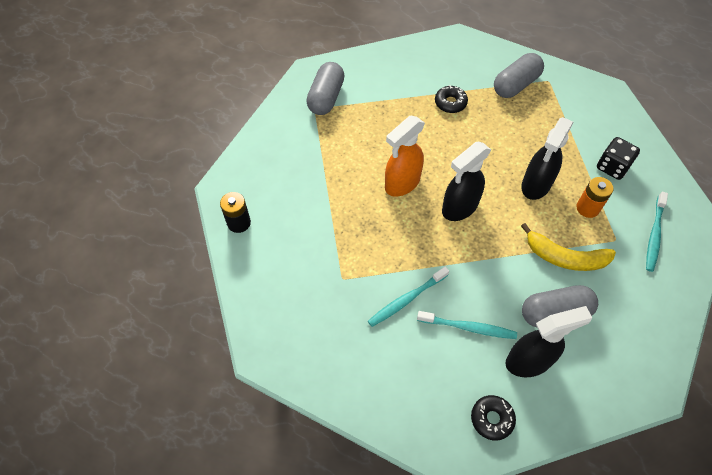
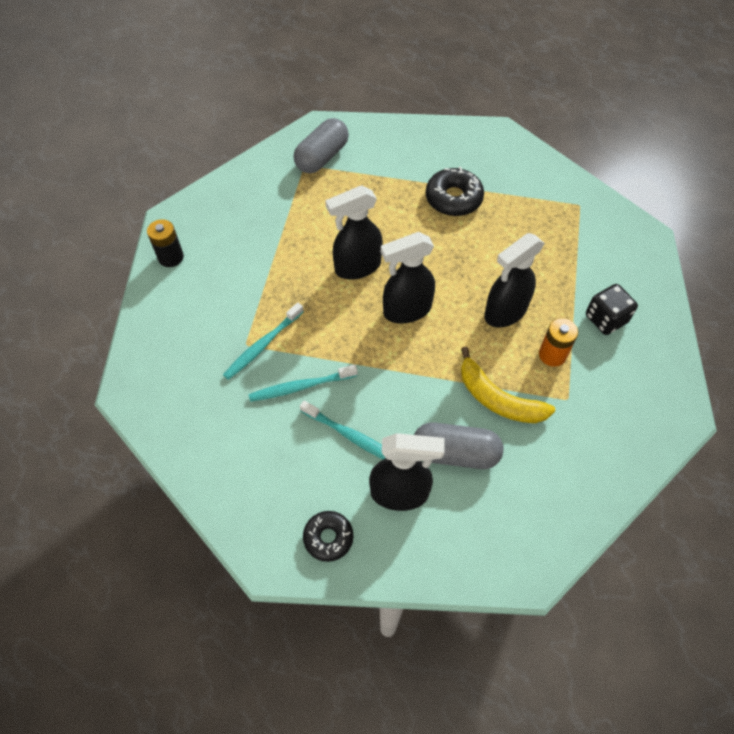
camera: 20 degrees right, 0 degrees up
orange spray bottle [385,116,425,197] -> black spray bottle [326,185,383,279]
black donut [435,85,468,113] -> black donut [426,167,484,216], size x1.52
grey capsule [494,53,544,98] -> none
turquoise toothbrush [646,192,668,272] -> turquoise toothbrush moved to [223,302,304,380]

